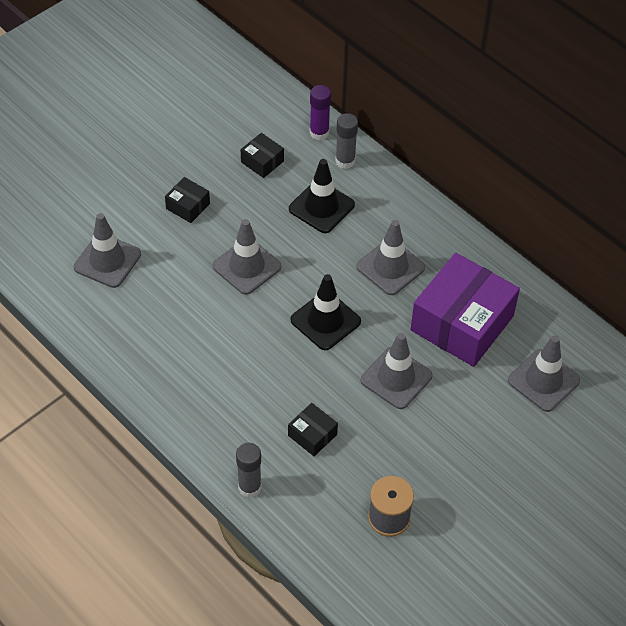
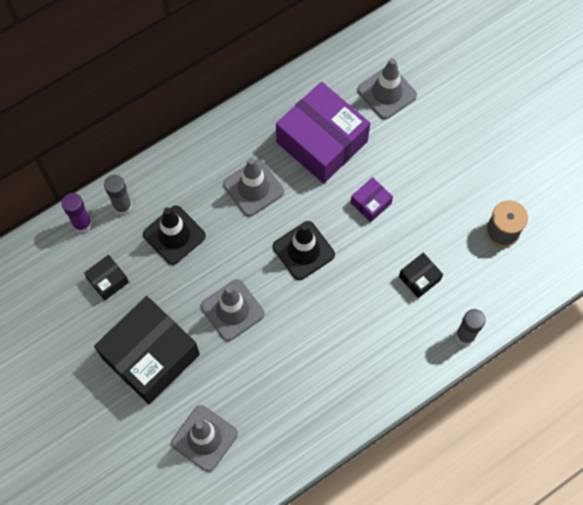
camera: 80 degrees left, 15 degrees up
black box [165,177,210,223] -> black box [94,296,200,404], size x2.28
grey traffic cone [361,333,432,409] -> purple box [351,177,393,222]

